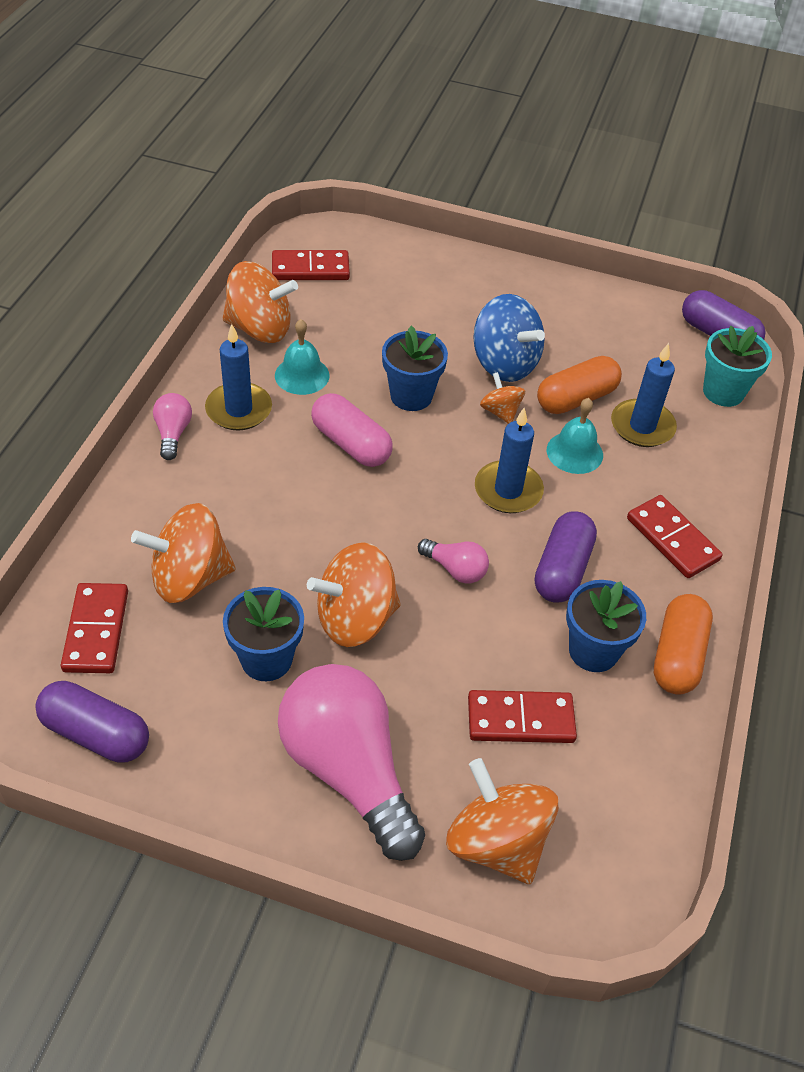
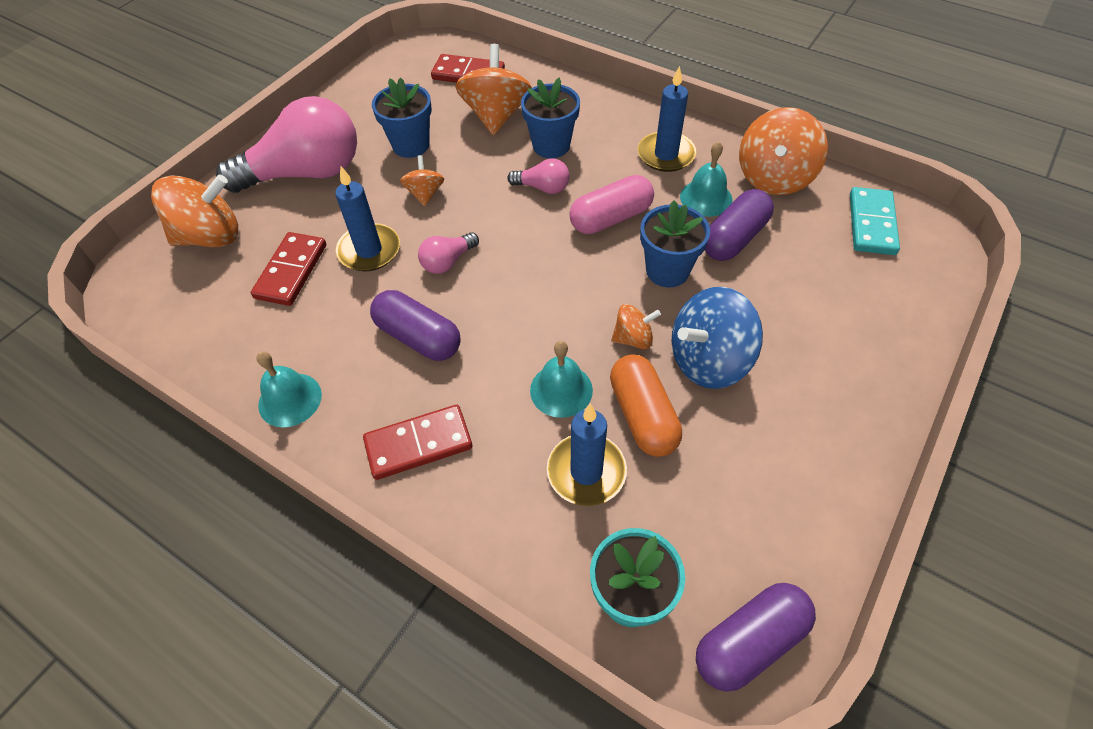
camera: 110 degrees right, 5 degrees up
purple capsule [35,681,149,763] -> purple capsule moved to [705,189,774,261]
pink light bulb [153,393,192,460] -> pink light bulb moved to [507,158,570,194]
red domino [272,250,350,280] -> turquoise domino [850,187,900,255]
orange spinning top [307,542,401,647] -> orange spinning top [400,155,444,206], size x0.53
blue candle [475,408,544,513] -> blue candle moved to [335,166,400,272]
blue flower pot [566,580,646,672] -> blue flower pot moved to [521,78,580,158]
orange capsule [654,594,713,695] -> turquoise bell [256,351,322,427]

